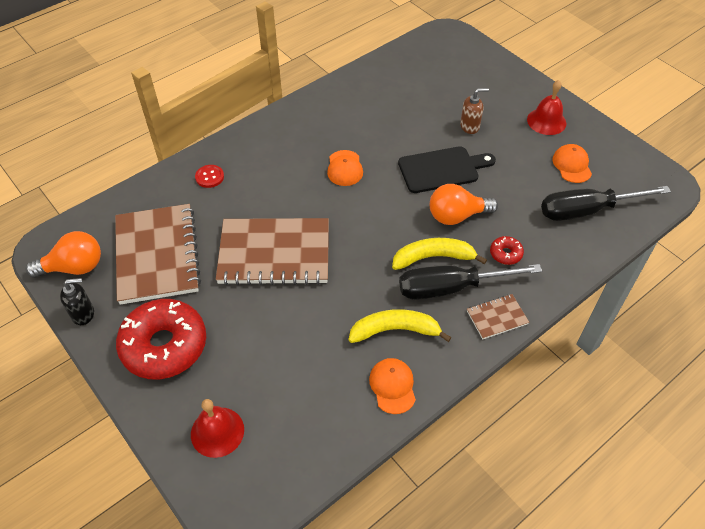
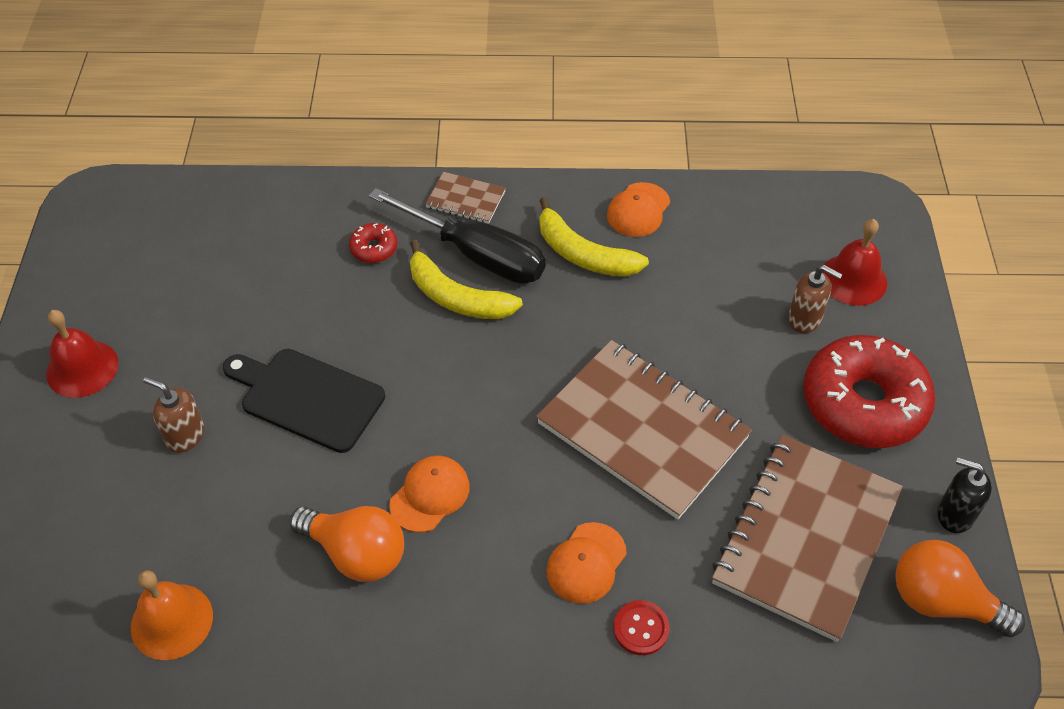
camera: 140 degrees left, 0 degrees up
orange light bulb [430,184,498,225] -> orange light bulb moved to [290,506,404,582]
black screwdriver [541,186,671,221] -> none
orange cap [552,144,592,183] -> orange cap moved to [546,522,627,604]
none -> orange bell [131,570,213,660]
none -> brown soap dispenser [788,265,843,333]

